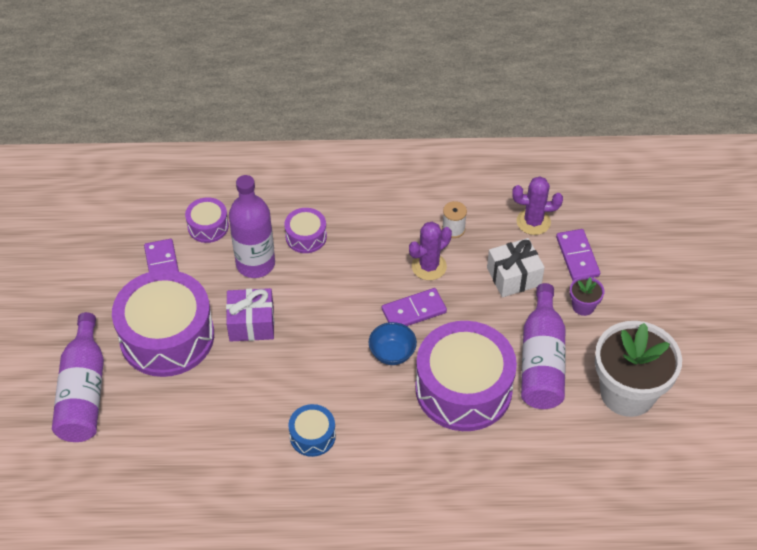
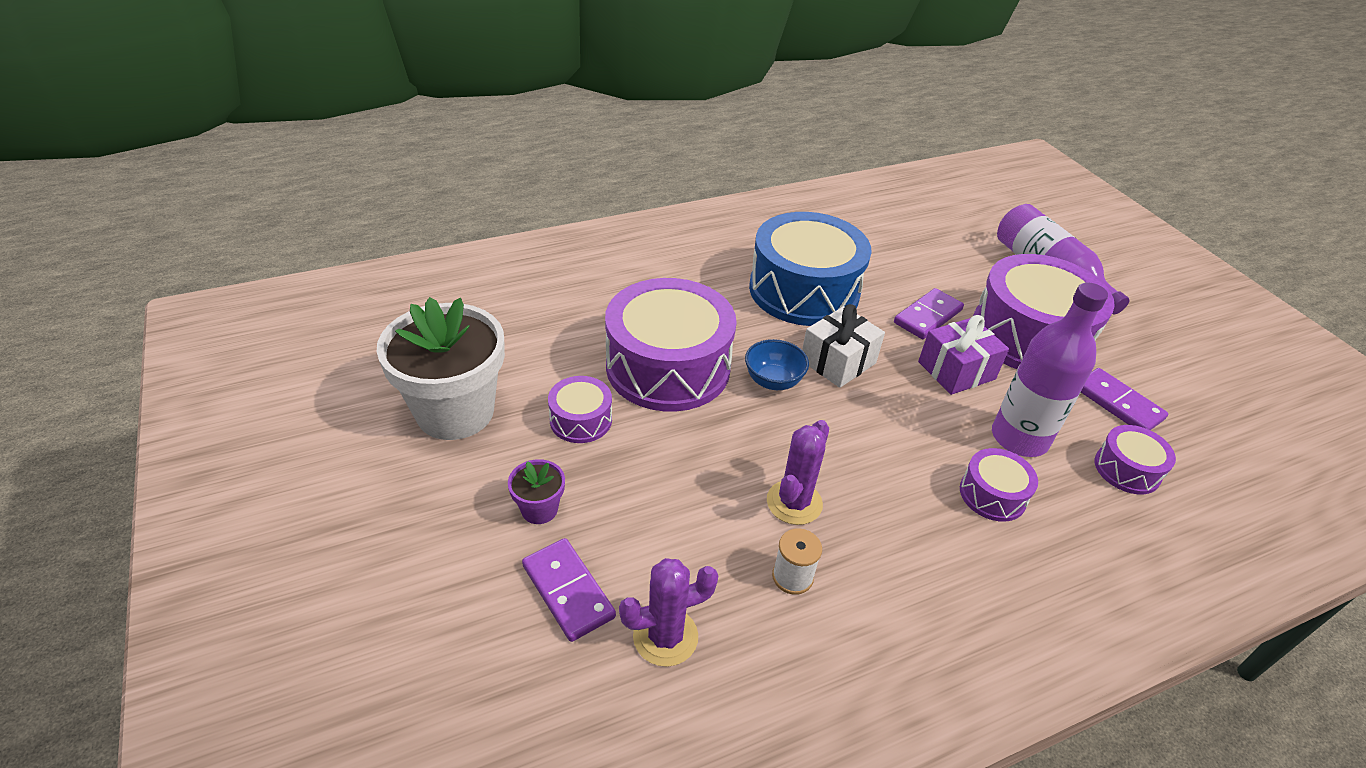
camera: 155 degrees right, 10 degrees down
blue drum [288,404,336,457] -> blue drum [749,212,872,326], size x2.16
purple domino [382,288,447,326] -> purple domino moved to [894,288,964,339]
white gift [487,238,545,297] -> white gift moved to [802,304,885,388]
purple bottle [521,283,566,409] -> purple drum [548,376,612,443]

